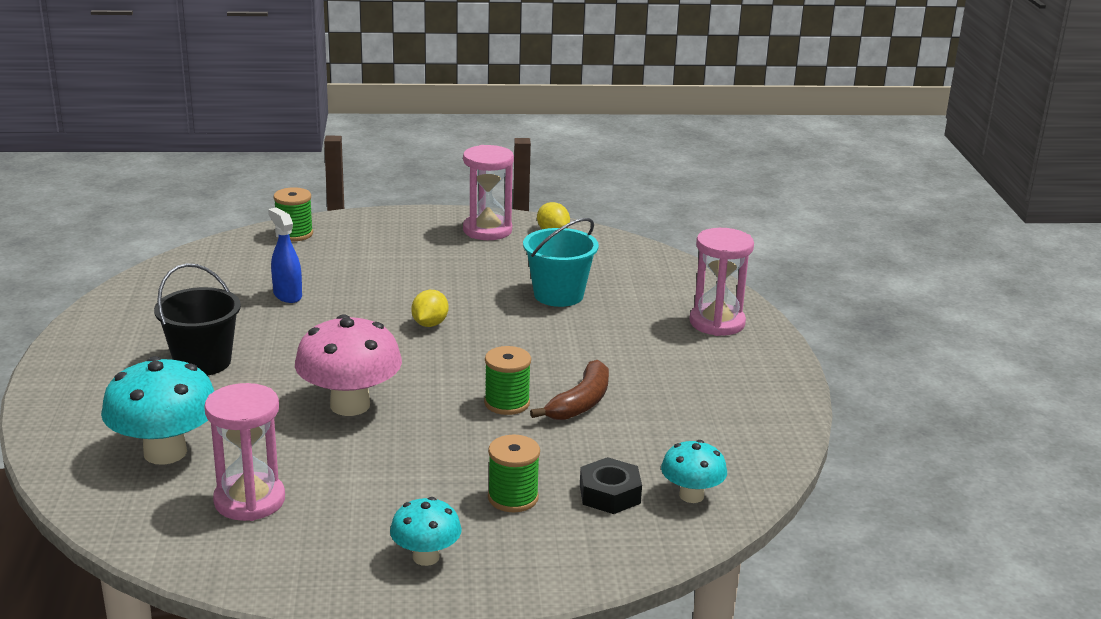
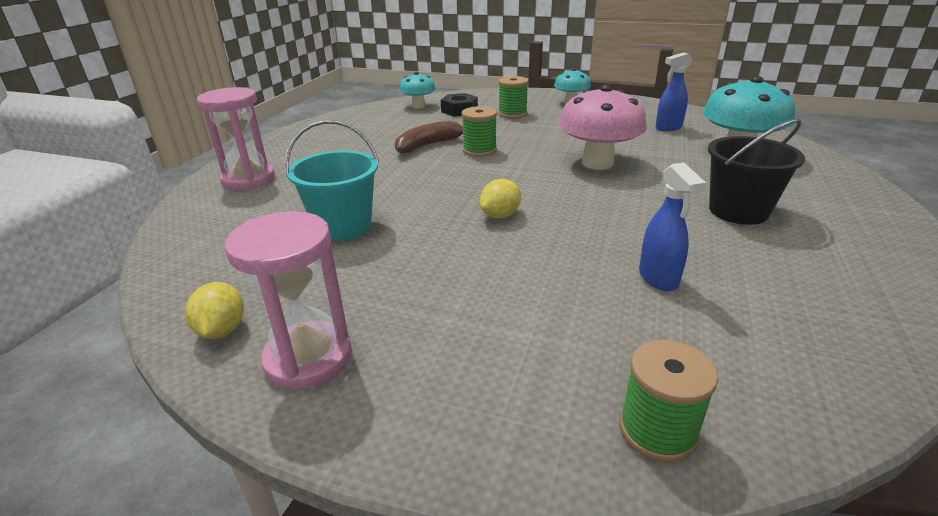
camera: 155 degrees left, 5 degrees up
pink hourglass [204,383,285,521] -> blue spray bottle [655,52,692,131]

